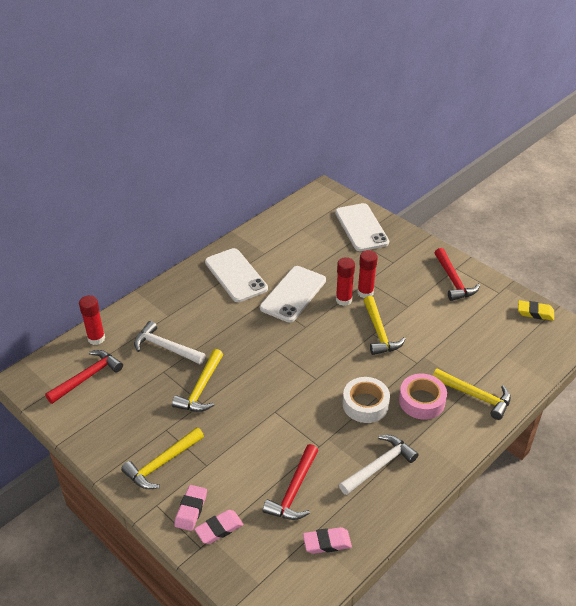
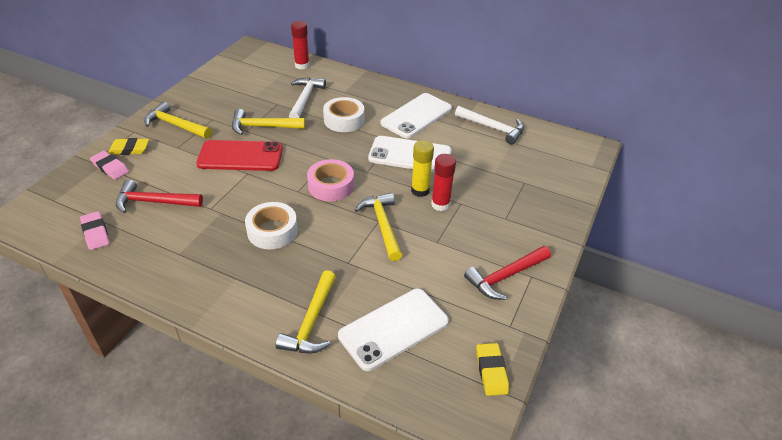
camera: 70 degrees right, 0 degrees up
red hammer [45,350,123,404] -> none
pink eraser [174,485,207,531] -> yellow eraser [108,138,149,155]
white phone [335,203,389,251] -> white phone moved to [338,289,449,371]
red glue stick [336,257,355,306] -> yellow glue stick [411,140,434,197]
white hammer [339,435,419,495] -> white hammer moved to [455,106,524,145]
yellow hammer [363,296,406,355] -> yellow hammer turned 105 degrees clockwise [355,193,402,261]
pink tape [399,374,447,419] -> pink tape moved to [307,159,354,202]
none -> red phone [196,140,283,171]
none -> white tape [323,97,364,132]

